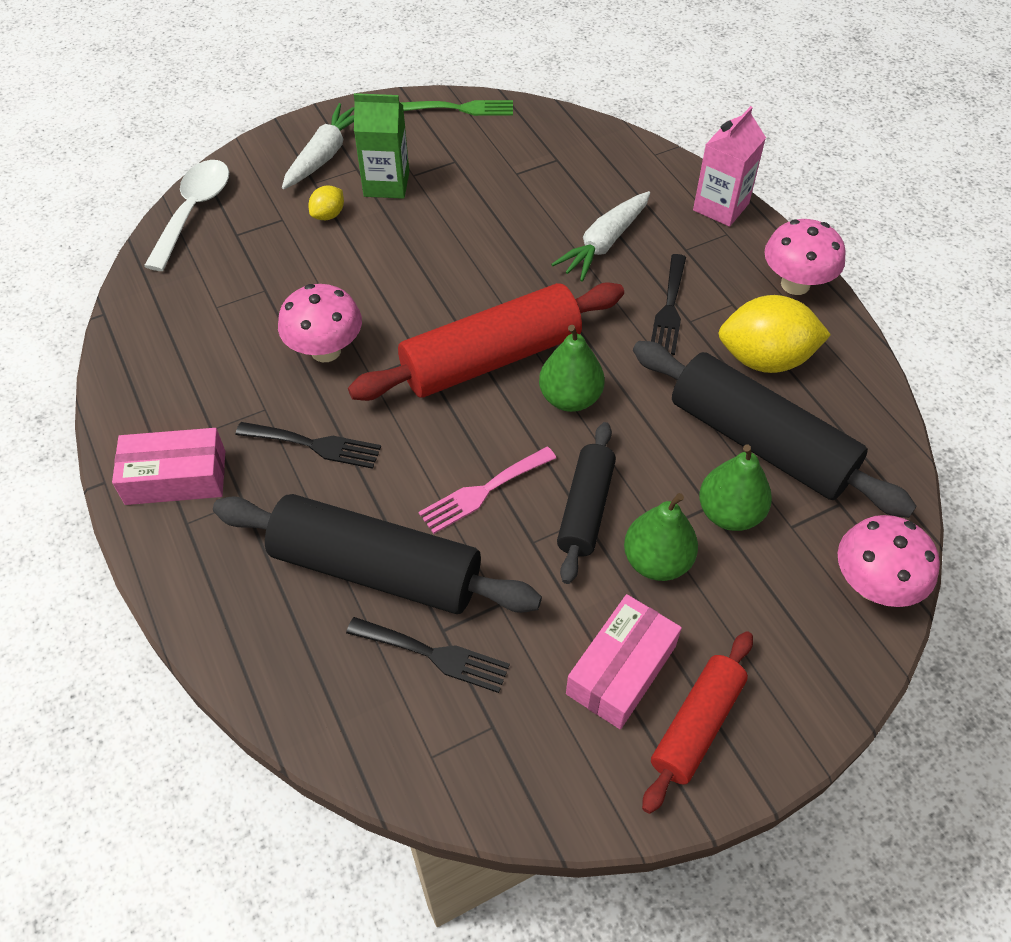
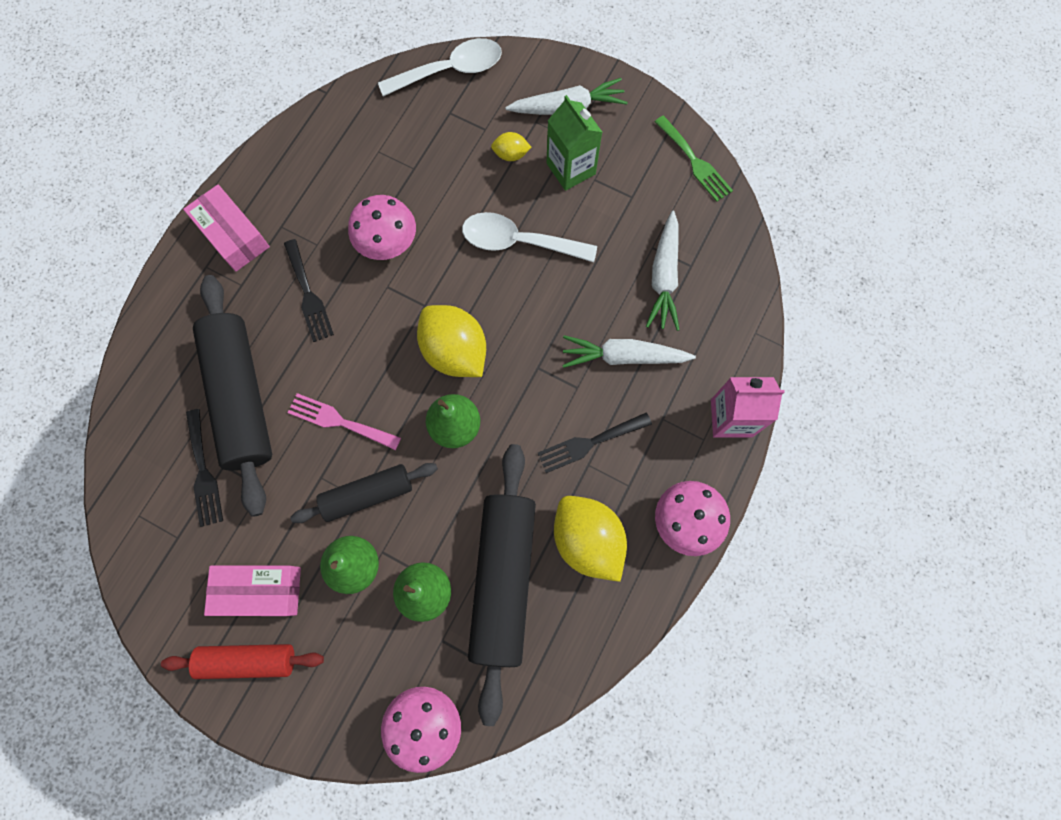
camera: 55 degrees right, 20 degrees up
red rolling pin [348,282,624,401] -> yellow lemon [417,305,486,377]
none -> white spoon [462,212,597,262]
none -> white carrot [646,211,680,331]

